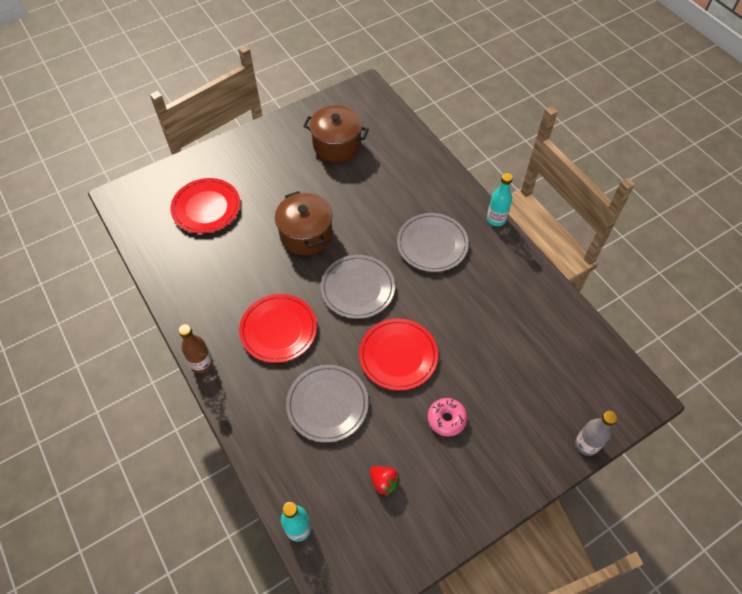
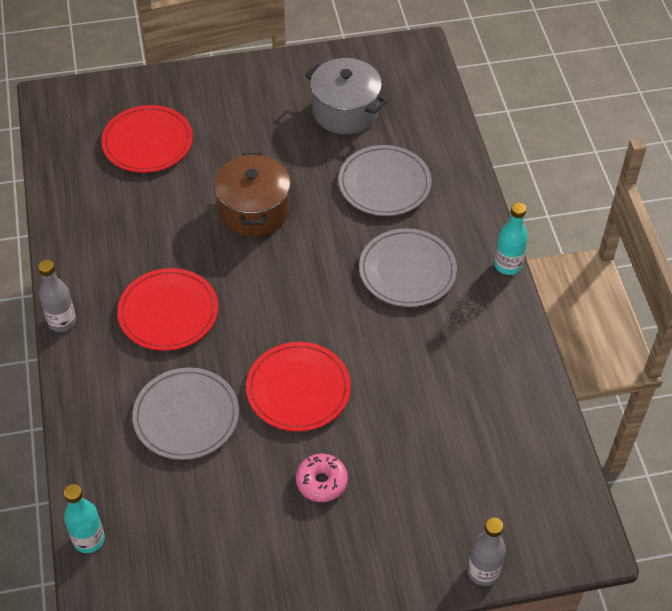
camera: 20 degrees right, 5 degrees down
brown bottle [178,324,213,373] -> grey bottle [38,260,76,332]
brown pot [303,105,369,162] -> grey pot [306,58,387,134]
grey plate [320,255,395,319] -> grey plate moved to [338,145,432,216]
red strawberry [370,466,400,496] -> none

